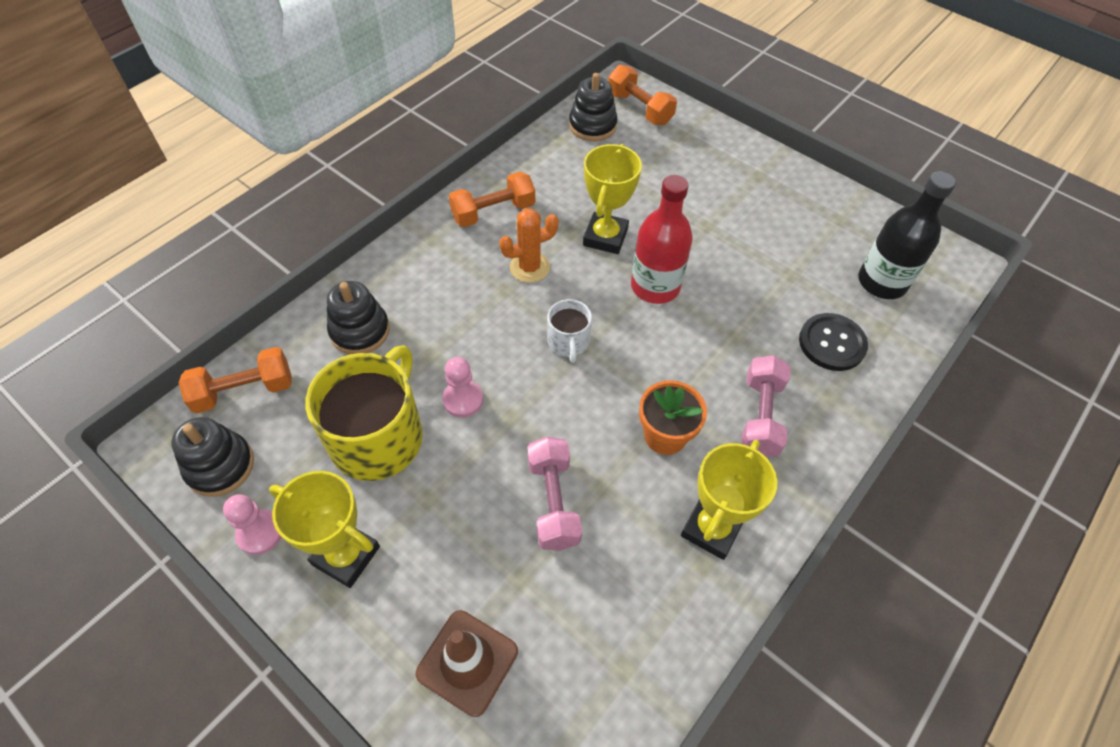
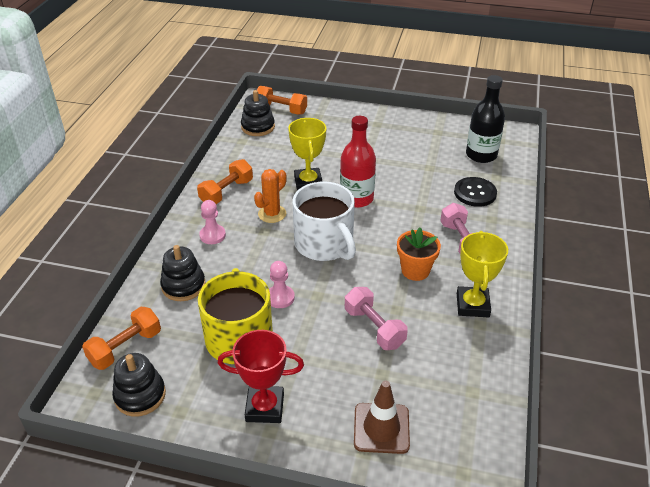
camera: 25 degrees left, 15 degrees down
pink pawn [223,494,282,555] -> pink pawn moved to [199,200,226,244]
yellow trophy [269,471,380,588] -> red trophy [218,330,304,423]
white mug [548,299,592,363] -> white mug [293,182,356,261], size x2.01

